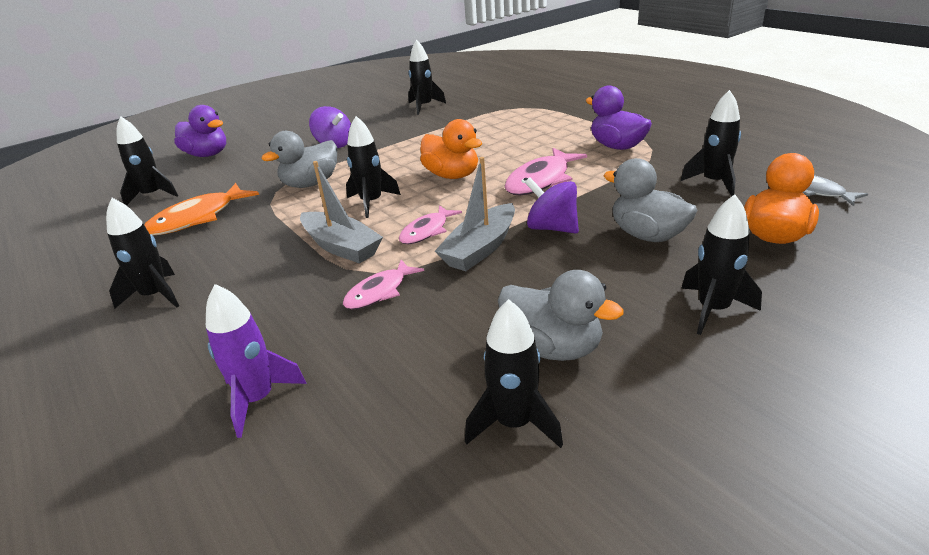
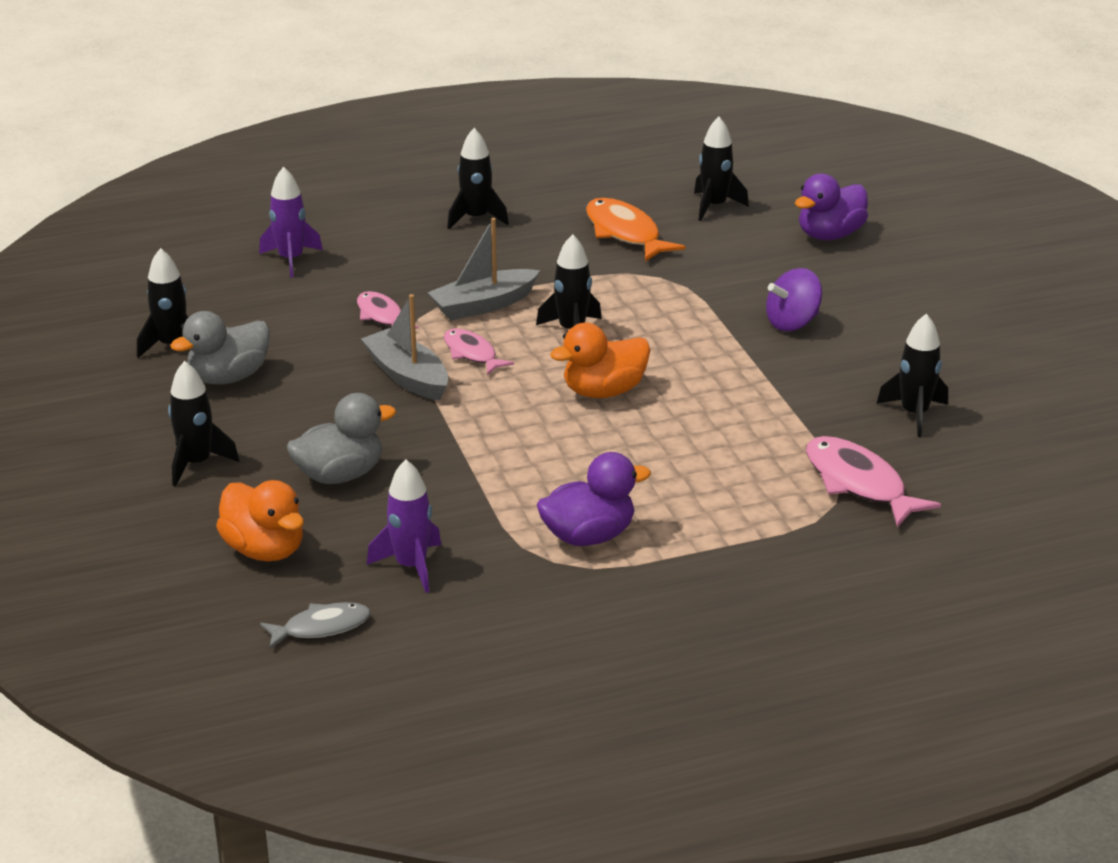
camera: 105 degrees right, 0 degrees up
grey duck [261,131,337,188] -> none
pink fish [505,148,587,195] -> pink fish moved to [806,436,941,528]
purple spinning top [525,177,579,234] -> none
black rocket [680,90,741,197] -> purple rocket [367,460,441,593]

